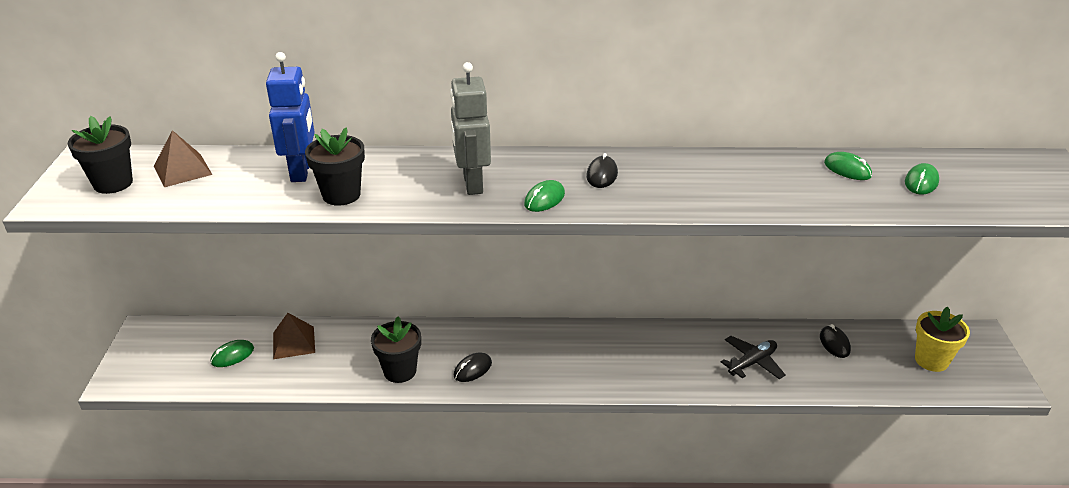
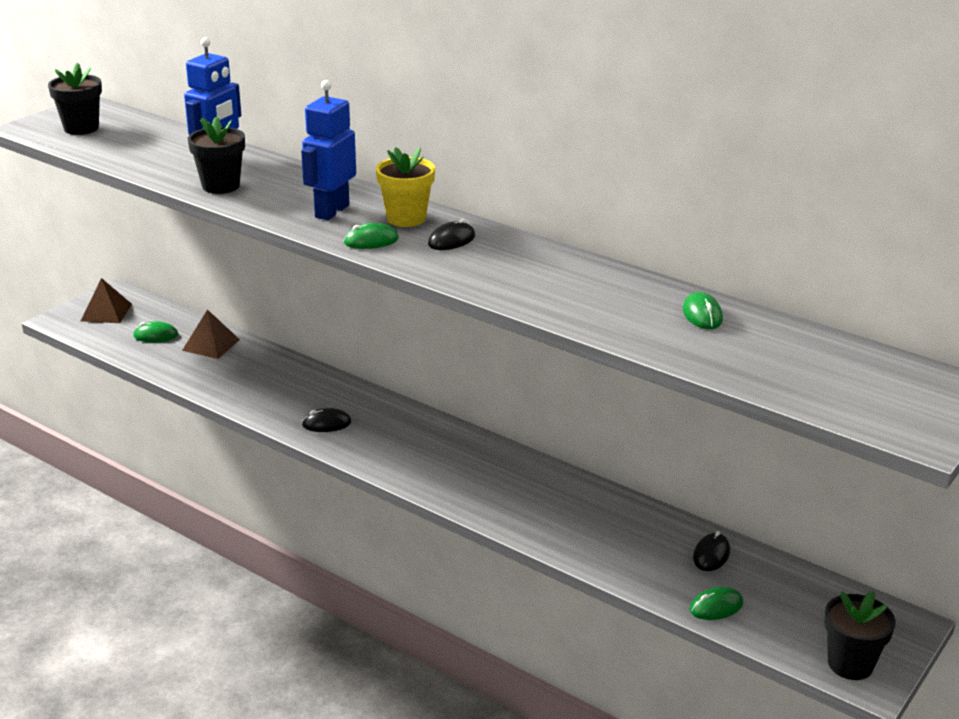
camera: 35 degrees right, 5 degrees down
brown pyramid [154,130,212,187] -> brown pyramid moved to [81,278,132,323]
black flower pot [371,316,421,383] -> black flower pot moved to [824,591,896,680]
grey robot [450,62,491,195] -> blue robot [301,80,356,220]
black plane [721,336,786,379] -> none
green mouse [905,163,939,195] -> green mouse moved to [689,587,743,620]
yellow flower pot [915,307,970,372] -> yellow flower pot moved to [376,147,435,227]

